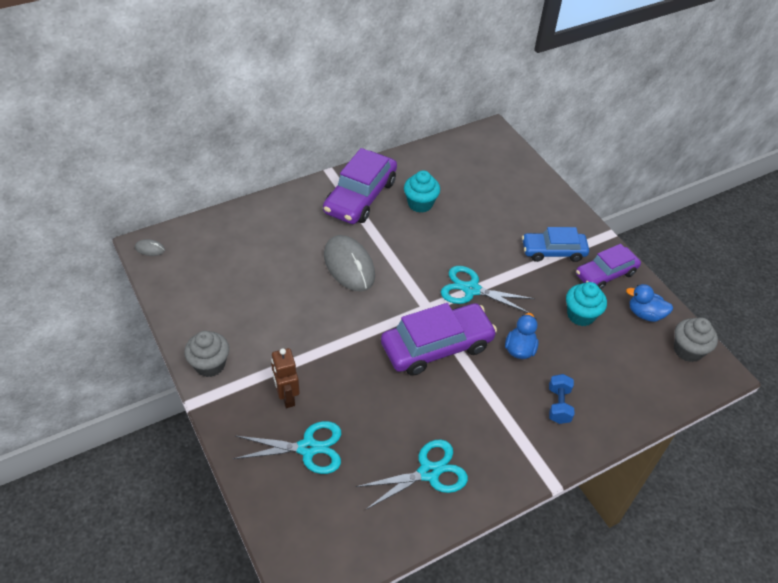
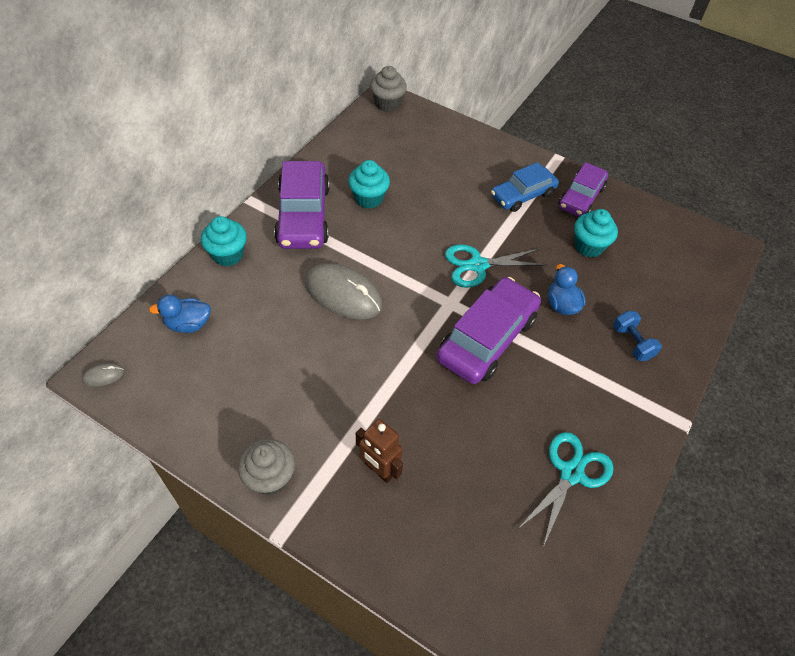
camera: 30 degrees left, 5 degrees up
turquoise scissors [233,421,341,474] -> none
blue duck [626,284,673,322] -> blue duck moved to [149,295,211,333]
grey cupcake [674,317,718,362] -> grey cupcake moved to [370,66,407,112]
none -> turquoise cupcake [201,216,247,266]

